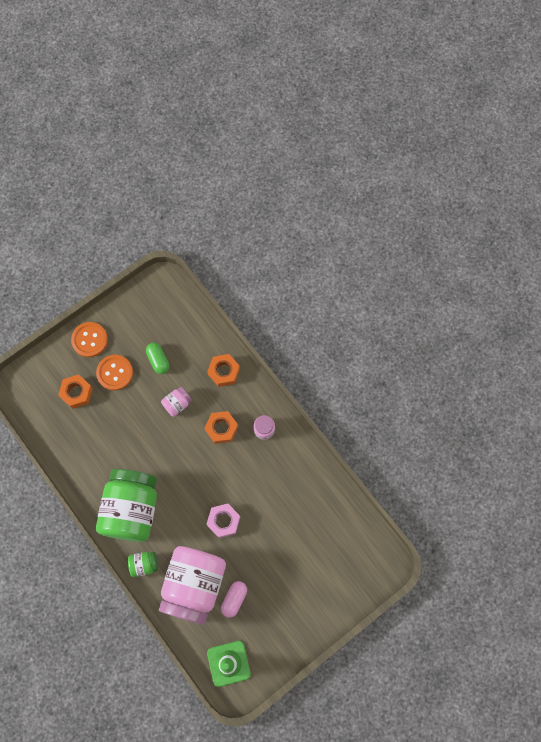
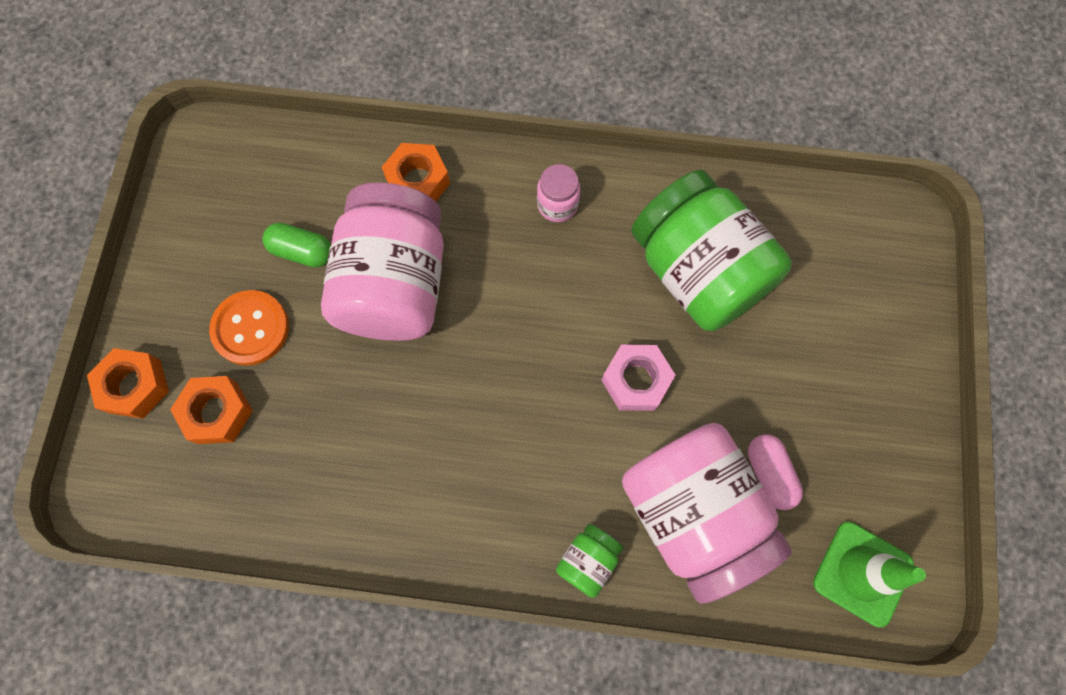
camera: 45 degrees left, 0 degrees up
orange button [71,322,108,357] -> none
green jar [96,469,157,542] -> green jar moved to [631,170,792,331]
pink jar [161,387,192,417] -> pink jar [321,182,444,341], size x2.41
orange nut [205,411,238,444] -> orange nut moved to [87,348,169,419]

